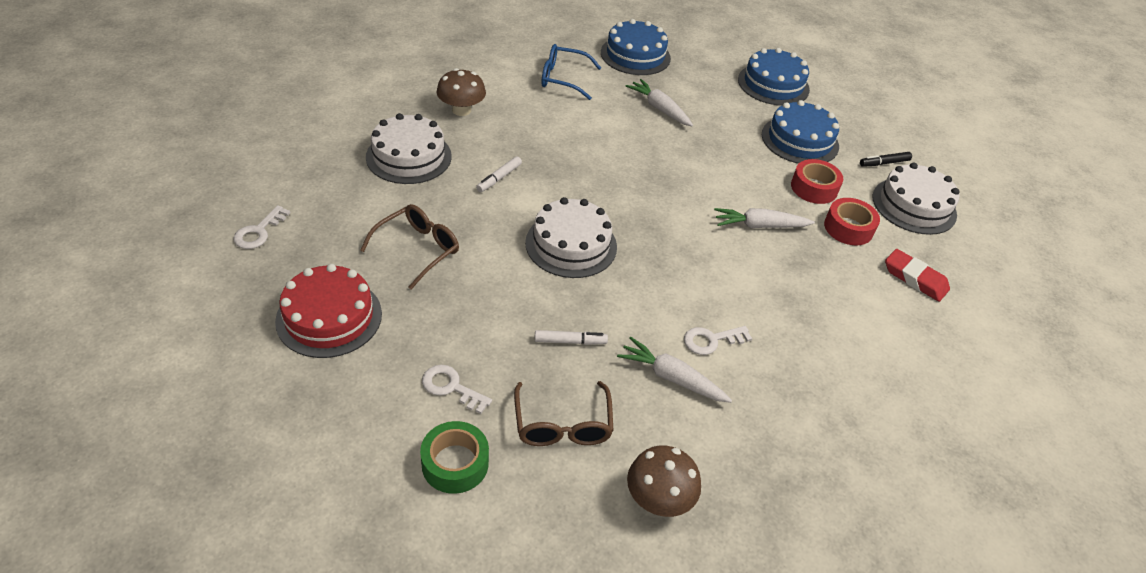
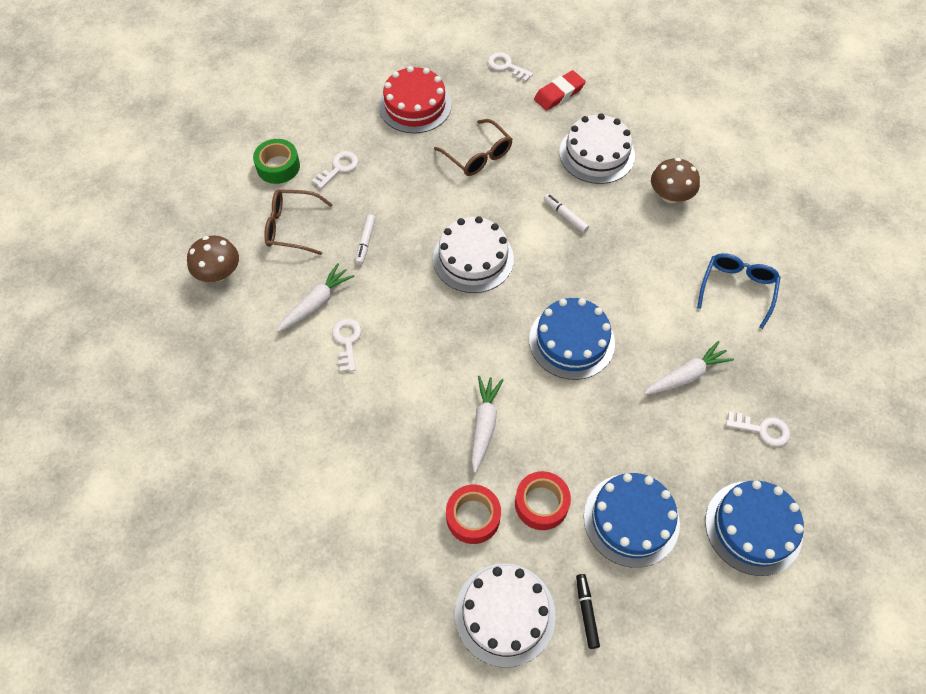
camera: 105 degrees right, 15 degrees up
blue cake [601,19,671,75] -> blue cake moved to [529,298,615,380]
red eraser [885,249,950,302] -> red eraser moved to [534,70,586,111]
none -> white key [726,412,790,447]

